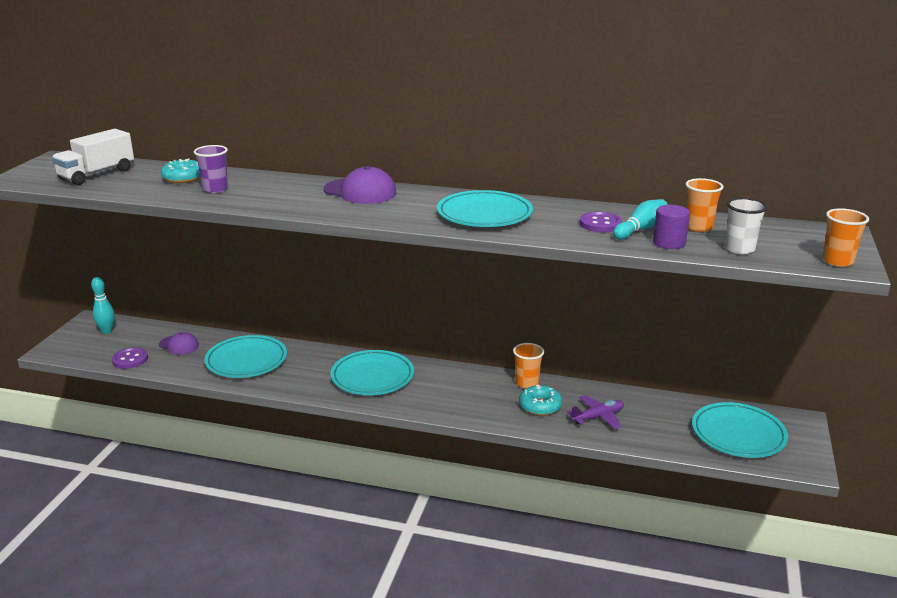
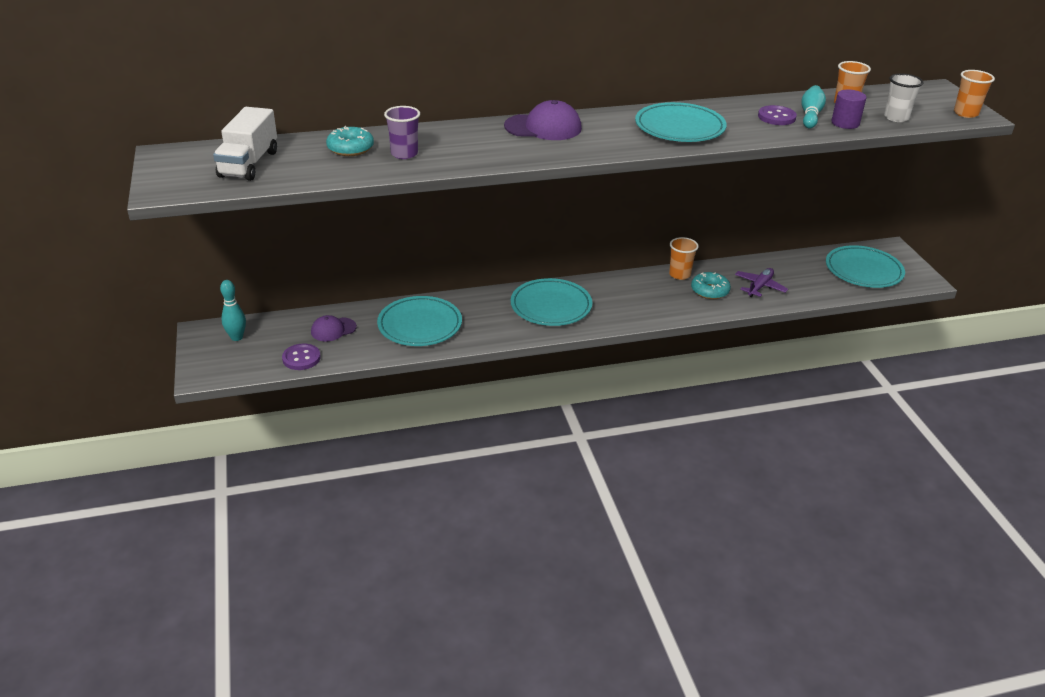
camera: 30 degrees left, 10 degrees up
purple cap [159,332,199,355] -> purple cap turned 150 degrees clockwise [311,315,357,341]

